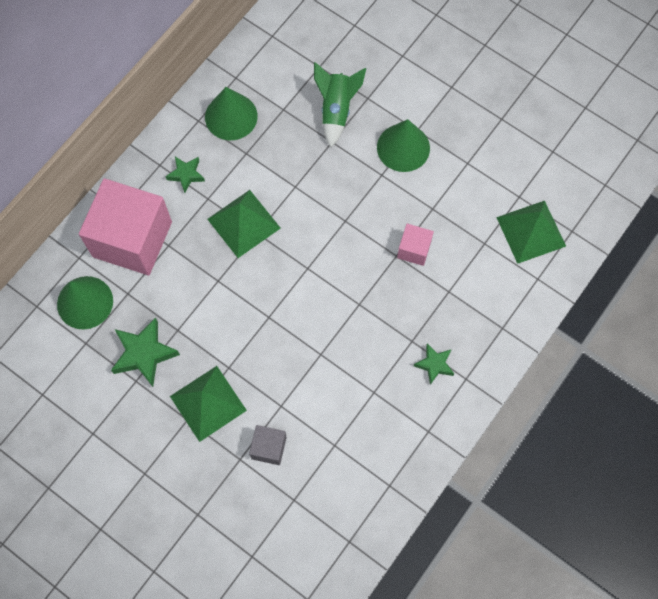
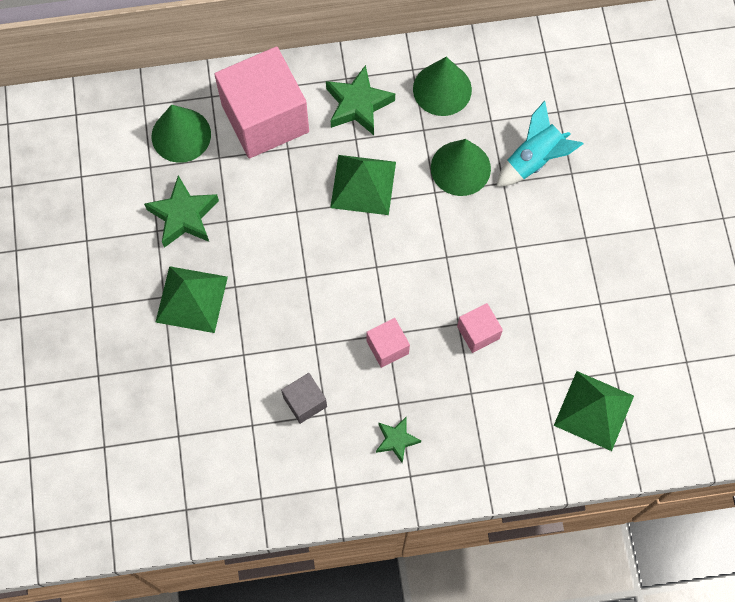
camera: 45 degrees right, 0 degrees up
green star [165,157,205,193] -> green star [326,65,395,135], size x1.67
grey cube [249,425,287,465] -> grey cube moved to [281,373,327,424]
green rocket [314,62,366,147] -> turquoise rocket [496,101,583,187]
green cone [377,119,430,172] -> green cone moved to [431,139,491,196]
none -> pink cube [366,318,410,368]

